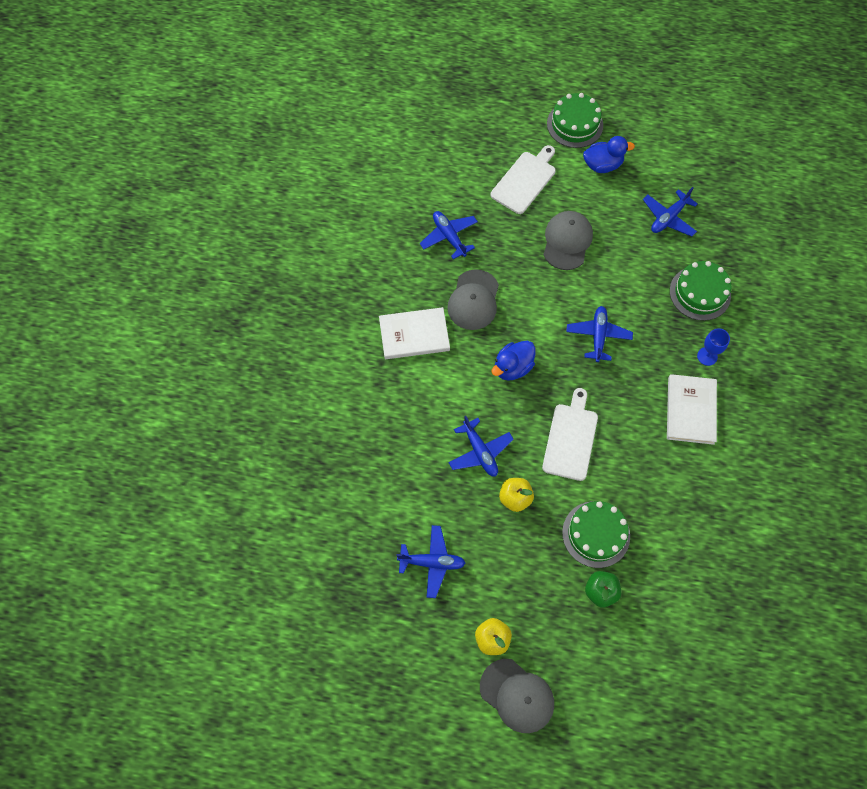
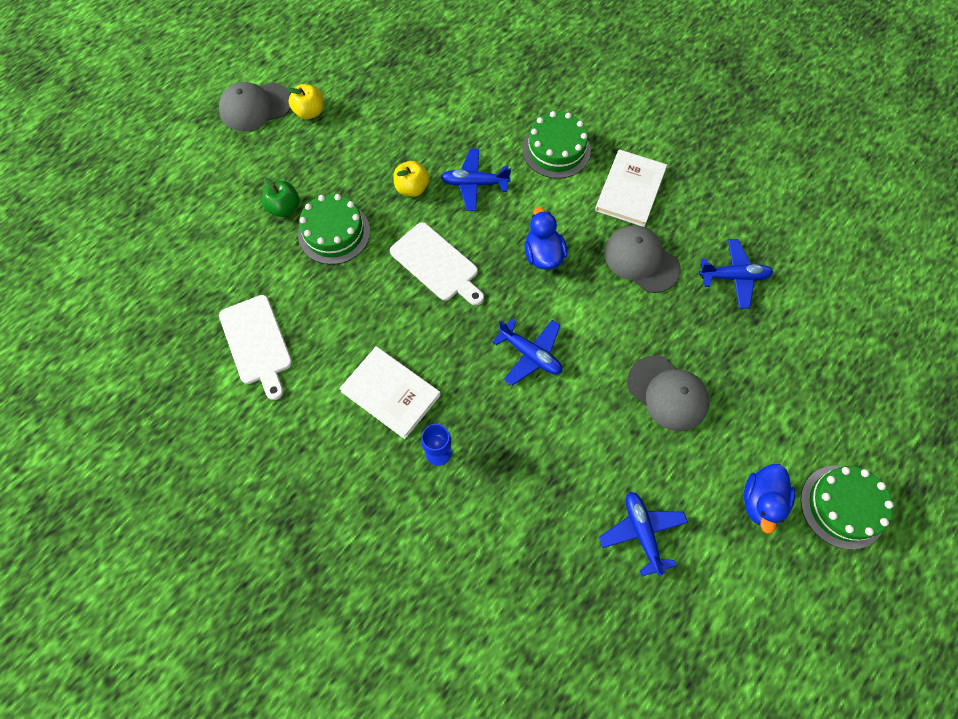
camera: 120 degrees right, 0 degrees up
blue plane [396,525,466,598] -> none
white cutting board [490,145,556,214] -> white cutting board moved to [219,295,292,400]
green cake [670,261,731,321] -> green cake moved to [523,111,591,178]

